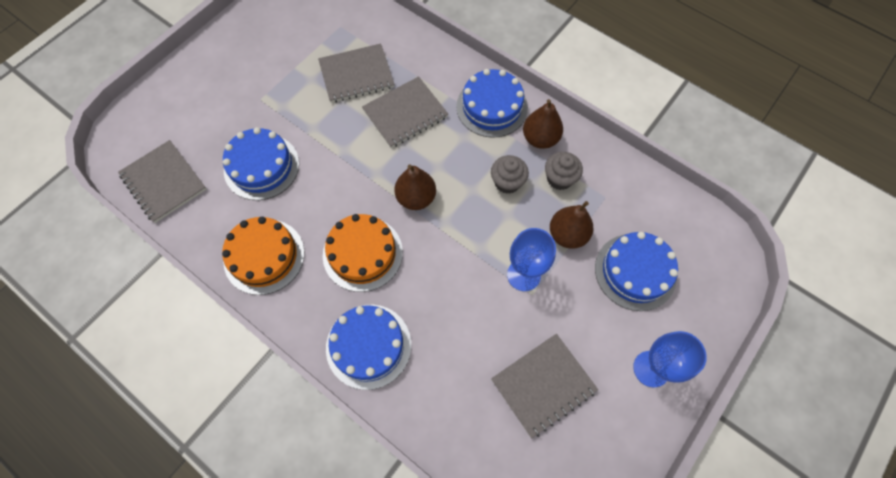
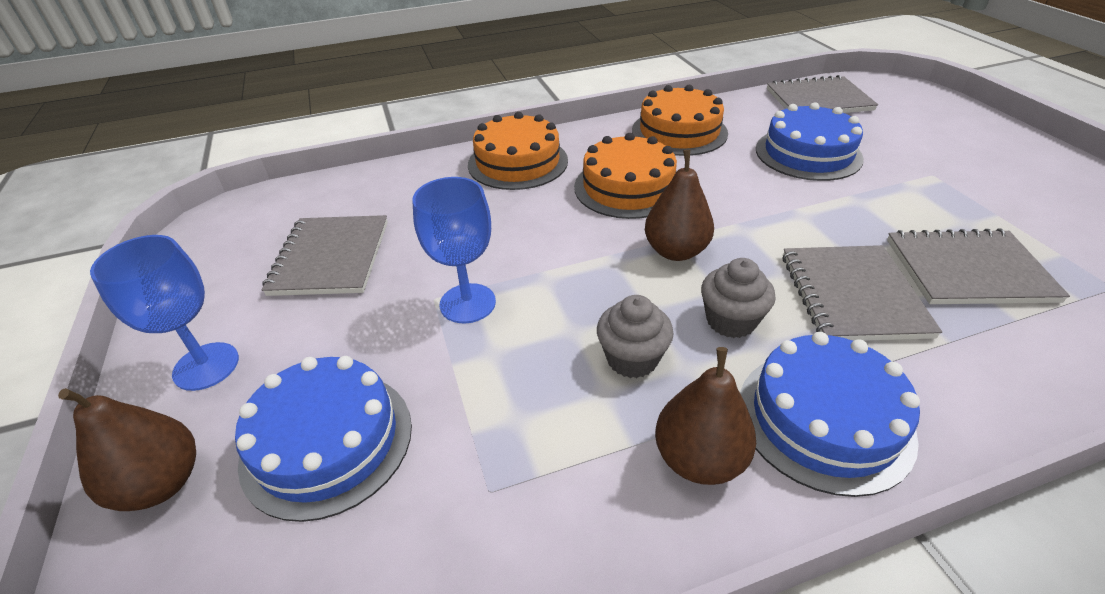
camera: 125 degrees right, 25 degrees down
grey notebook [318,43,395,103] -> grey notebook turned 75 degrees clockwise [887,229,1070,304]
blue cake [326,305,411,390] -> orange cake [468,112,568,190]
grey cupcake [545,152,583,190] -> grey cupcake moved to [701,258,776,338]
brown pear [550,201,593,249] -> brown pear moved to [58,388,196,511]

